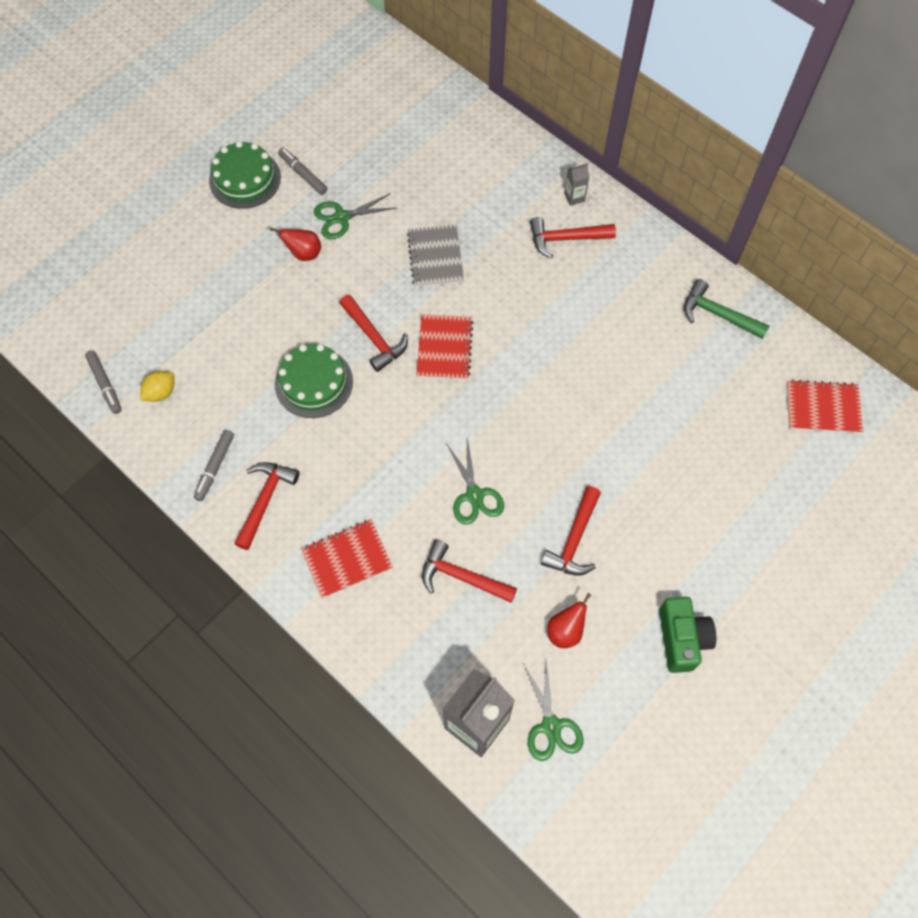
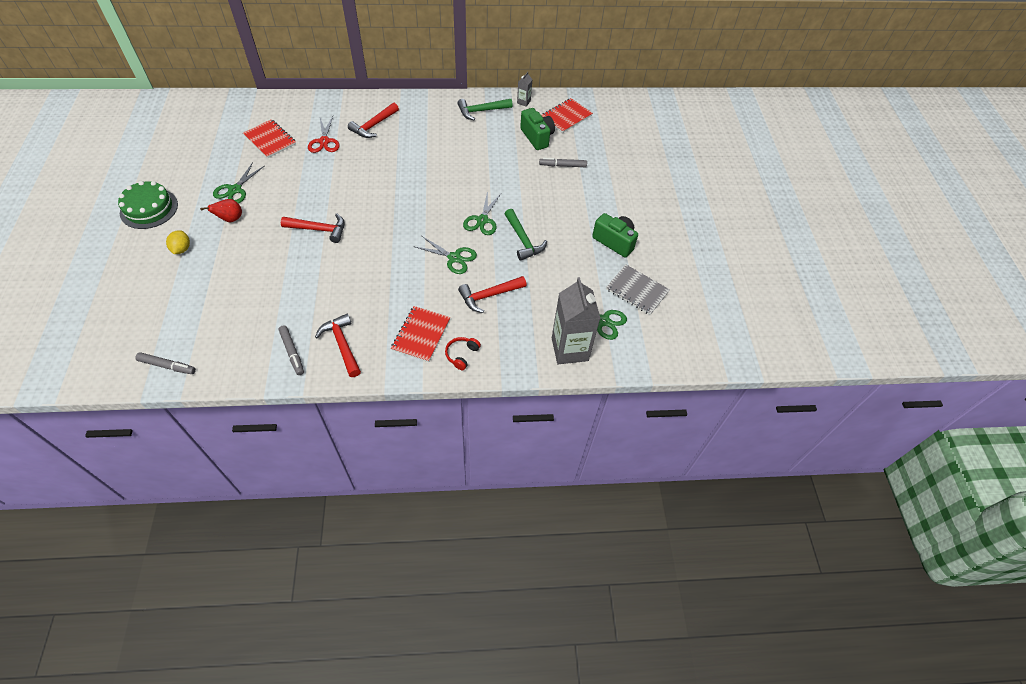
camera: 50 degrees left, 10 degrees down
yellow lemon [140,371,175,402] -> yellow lemon moved to [166,230,190,254]
green cake [275,344,353,418] -> none
grey marker [278,148,327,195] -> grey marker moved to [539,158,587,167]
grey notebook [407,224,464,287] -> grey notebook moved to [606,265,670,315]
red notebook [417,314,474,380] -> red notebook moved to [243,119,296,158]
red hammer [541,486,601,576] -> green hammer [505,209,547,261]
red pear [547,593,591,648] -> none
grey carton [564,163,589,206] -> grey carton moved to [517,72,532,107]
none -> red scissors [308,116,340,153]
none -> red headphones [445,337,481,370]
none -> green scissors [463,191,501,235]
none -> green camera [520,108,555,150]

